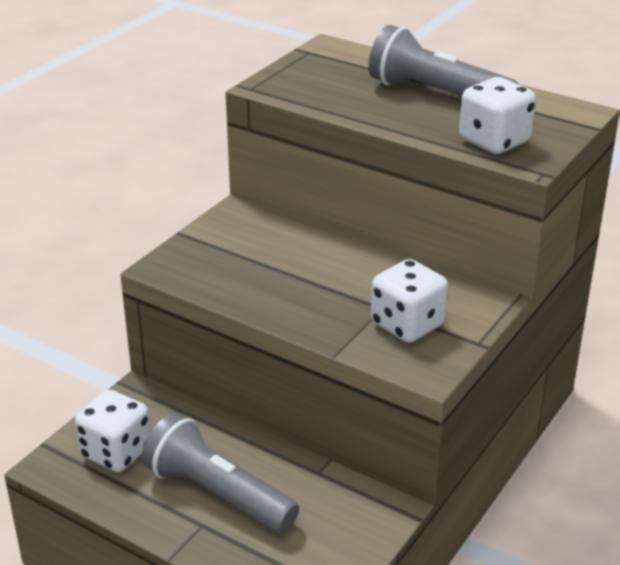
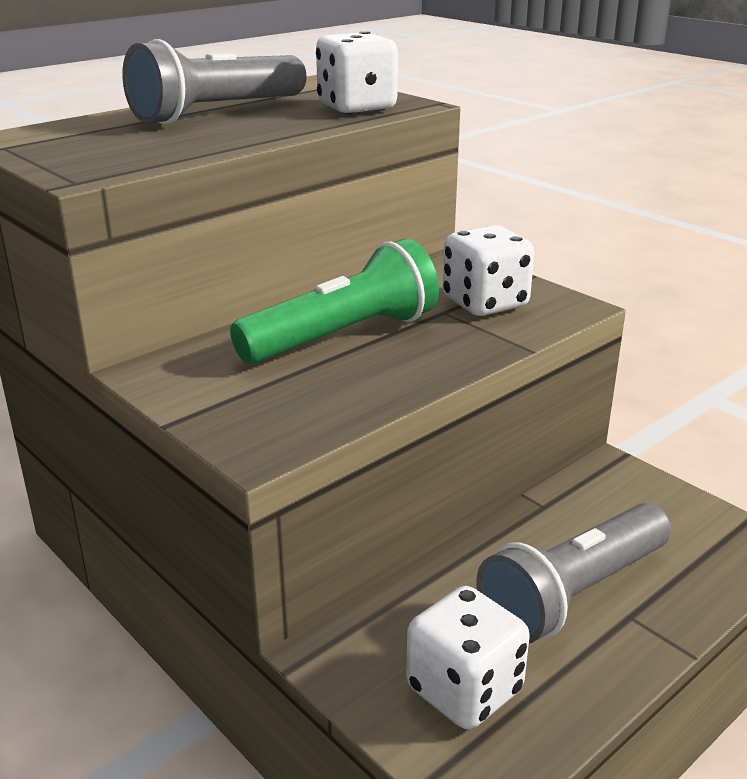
camera: 75 degrees left, 5 degrees down
none -> green flashlight [230,238,439,364]

